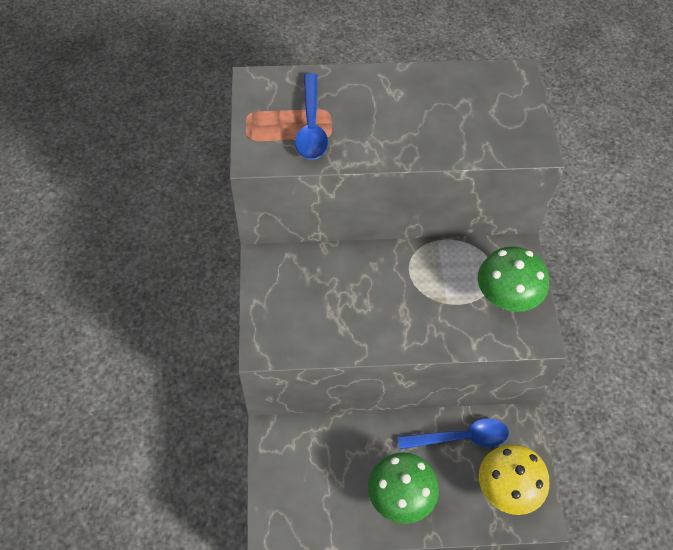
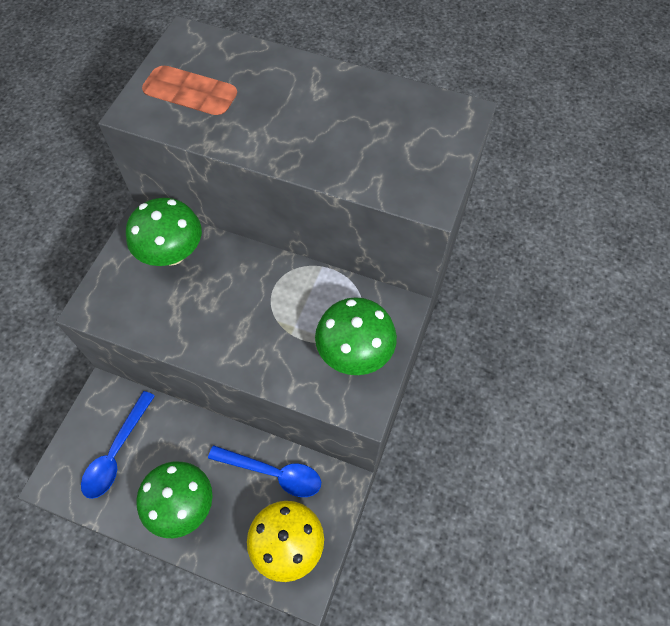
camera: 25 degrees right, 5 degrees up
blue spoon [295,73,328,160] -> blue spoon moved to [81,391,155,499]
none -> green mushroom [126,198,202,266]

